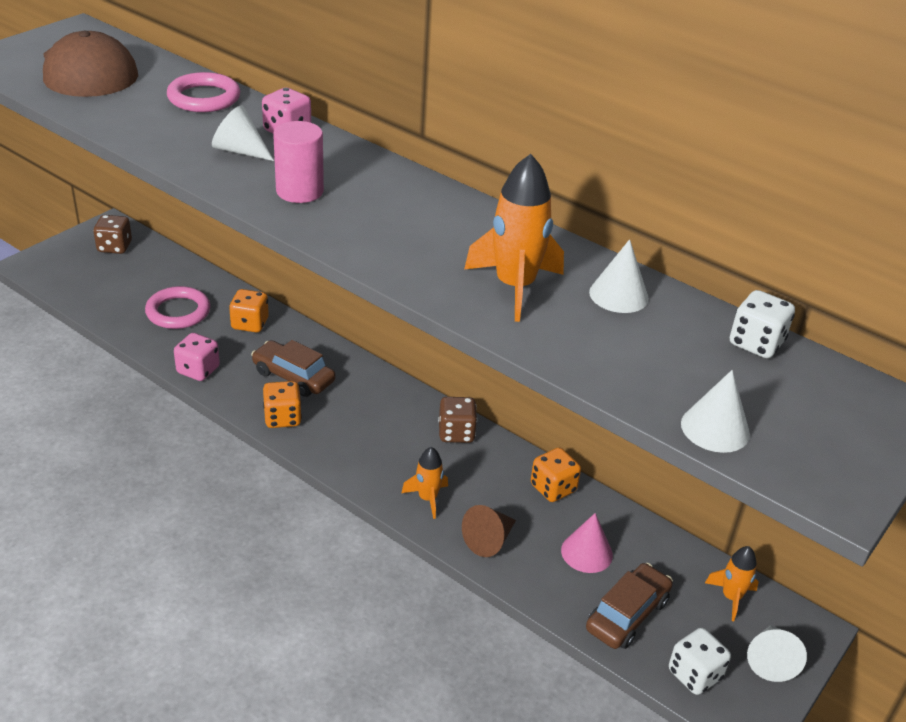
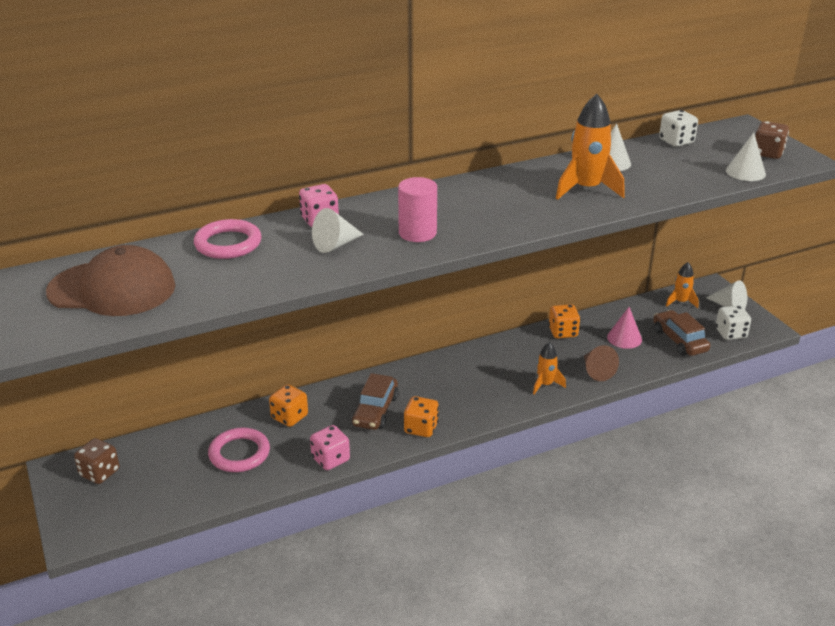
camera: 60 degrees left, 5 degrees down
brown car [251,340,335,397] -> brown car turned 45 degrees counterclockwise [352,373,399,430]
brown dice [438,397,477,443] -> brown dice moved to [755,121,789,159]

